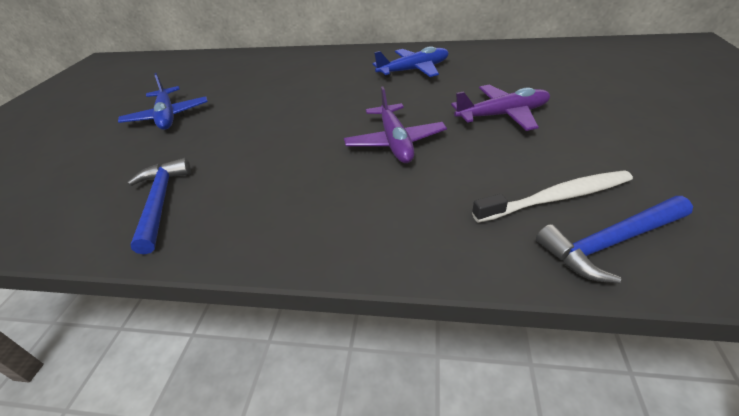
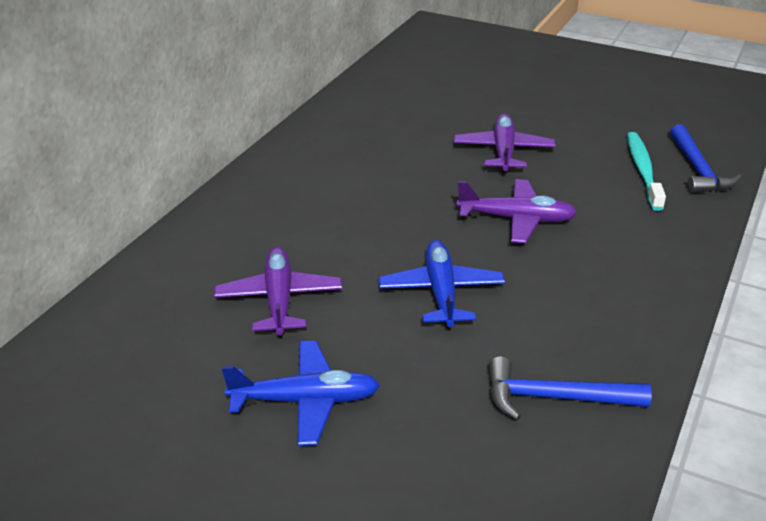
camera: 75 degrees left, 5 degrees down
blue plane [373,46,449,78] -> blue plane moved to [379,240,505,327]
white toothbrush [472,170,633,223] -> turquoise toothbrush [627,132,666,211]
none -> purple plane [214,247,342,335]

